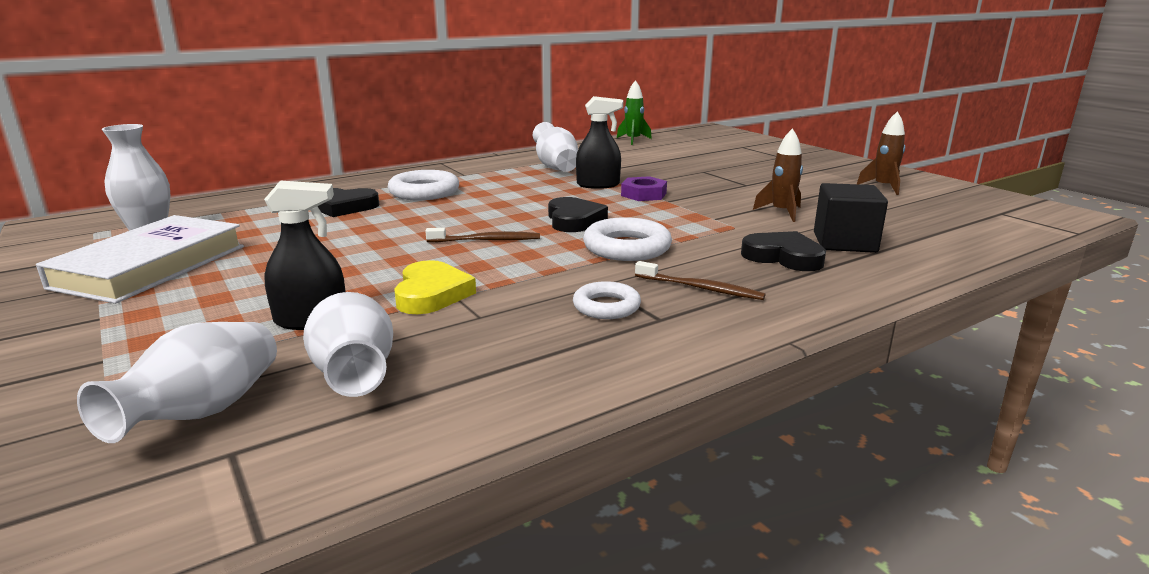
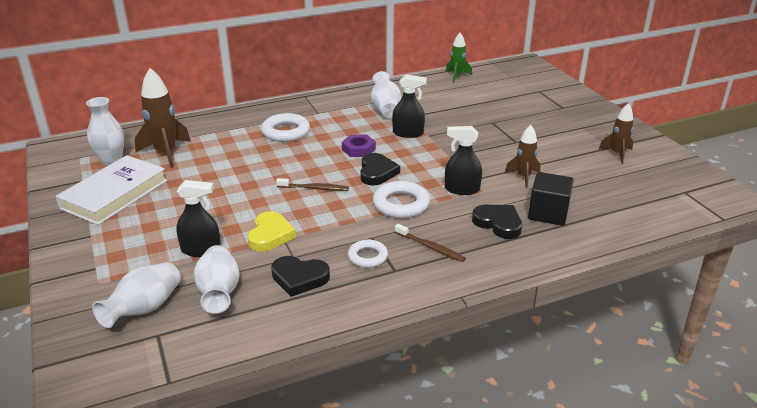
camera: 10 degrees right, 10 degrees up
black heart [318,188,379,217] -> black heart moved to [271,256,330,297]
purple nut [621,176,667,201] -> purple nut moved to [342,135,376,157]
none -> brown rocket [135,68,191,168]
none -> black spray bottle [445,126,482,195]

